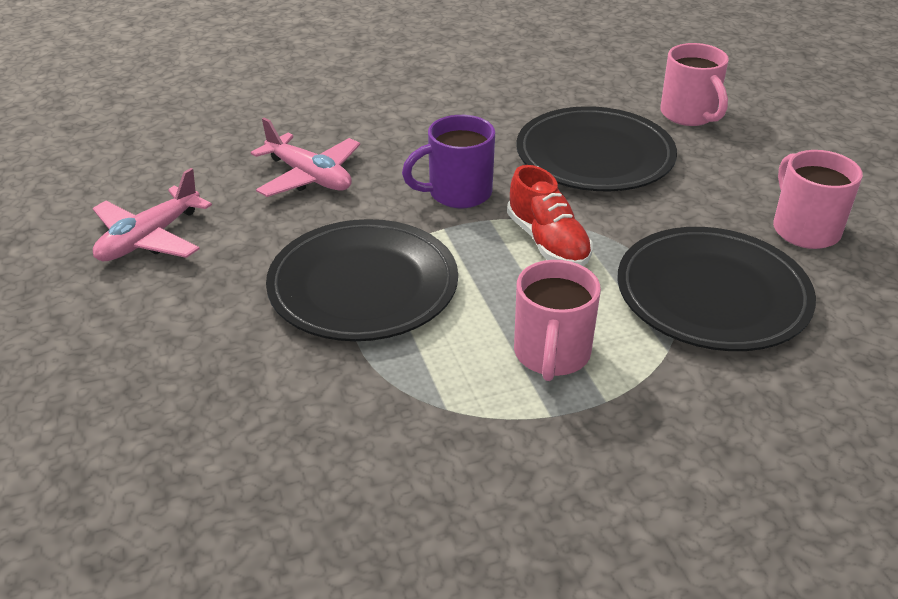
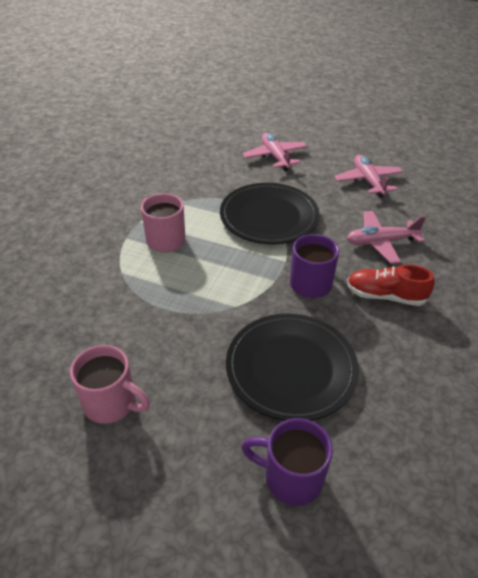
camera: 130 degrees right, 5 degrees up
red shoe [507,165,593,266] -> red shoe moved to [347,265,435,306]
black plate [618,227,816,351] -> none
pink mug [660,43,729,126] -> purple mug [241,418,333,506]
none -> pink plane [243,133,307,171]

